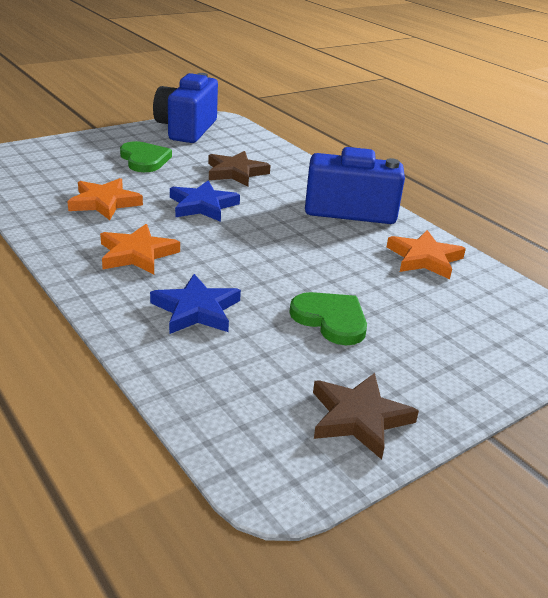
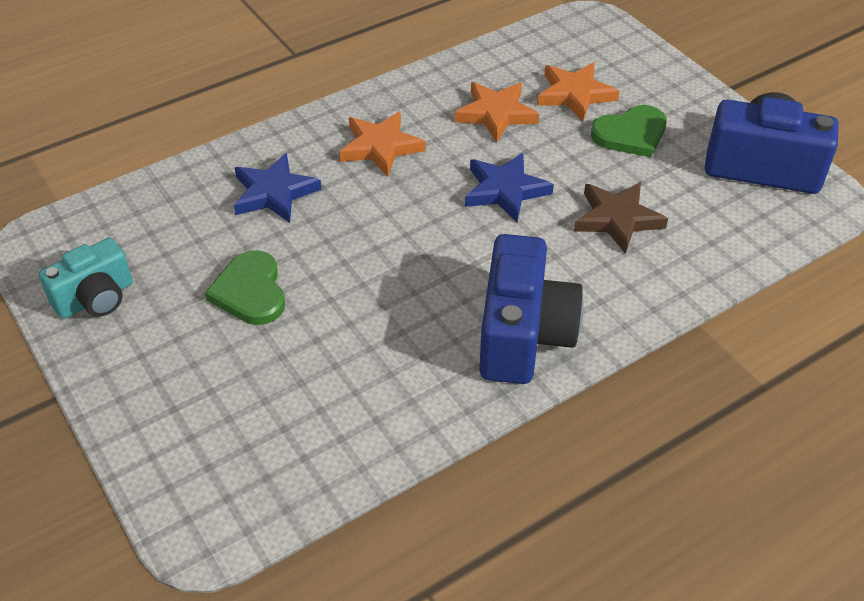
camera: 95 degrees right, 15 degrees up
green heart [289,292,367,345] -> green heart turned 120 degrees clockwise [205,250,285,325]
brown star [313,373,419,460] -> turquoise camera [39,238,133,319]
orange star [387,230,466,279] -> orange star moved to [537,63,620,121]

